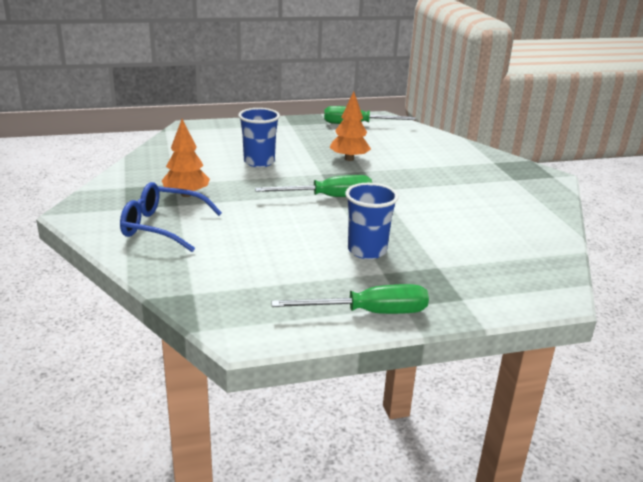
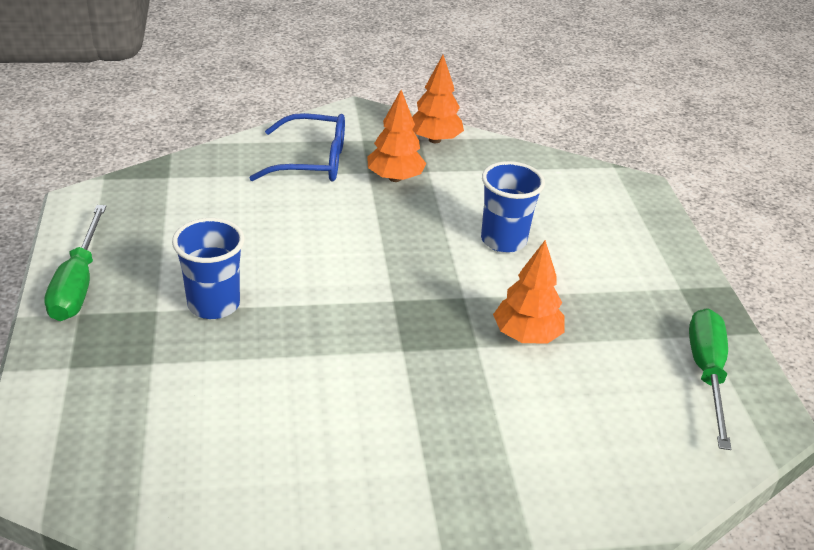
camera: 95 degrees right, 10 degrees up
blue glasses [120,182,222,252] -> blue glasses turned 75 degrees clockwise [249,113,345,182]
green screwdriver [255,175,372,197] -> none
none -> orange tree [412,55,464,143]

